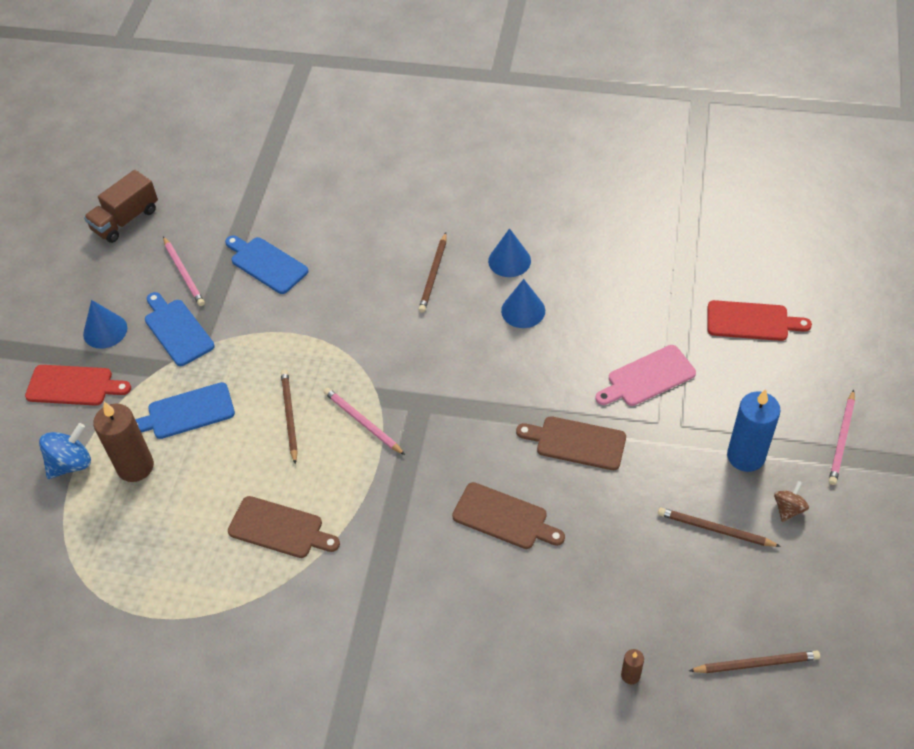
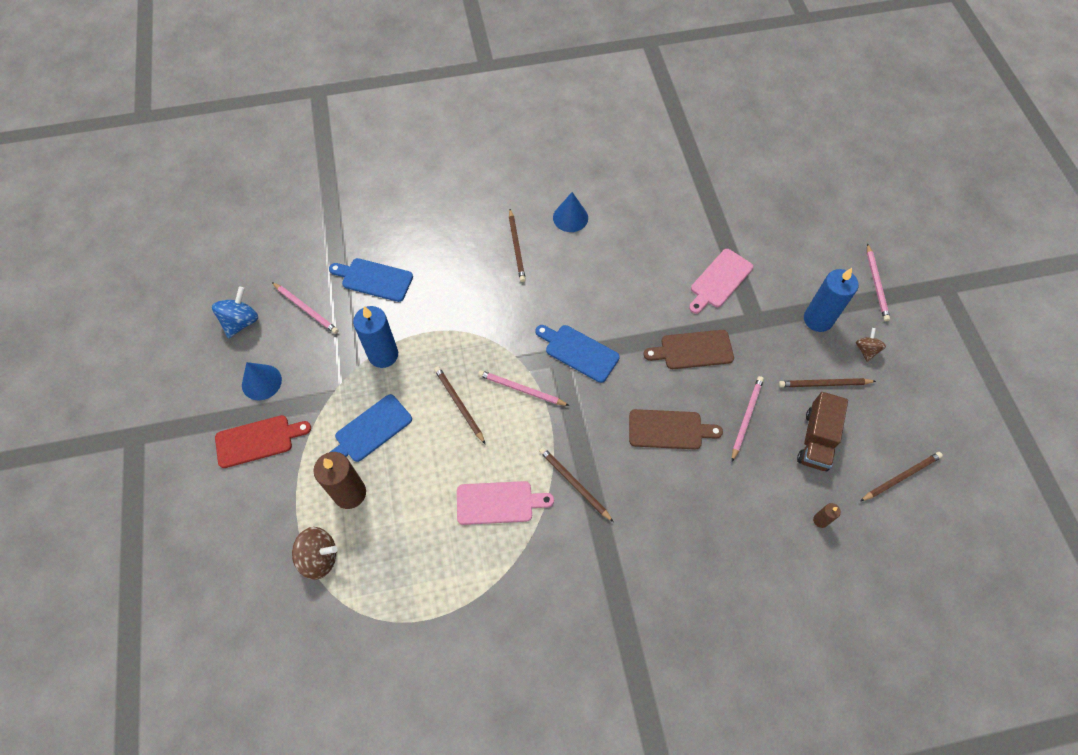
camera: 25 degrees left, 10 degrees up
blue spinning top [39,423,91,479] -> blue spinning top moved to [212,286,258,338]
brown truck [84,170,158,243] -> brown truck moved to [797,392,848,471]
blue cutting board [145,292,215,366] -> blue cutting board moved to [535,325,620,383]
brown cutting board [228,496,340,558] -> pink cutting board [457,481,554,525]
blue cone [501,279,545,328] -> none
red cutting board [707,300,812,341] -> none
none -> brown spinning top [292,527,337,580]
none -> blue candle [353,306,398,368]
none -> brown pencil [539,447,613,522]
none -> pink pencil [732,376,764,461]

